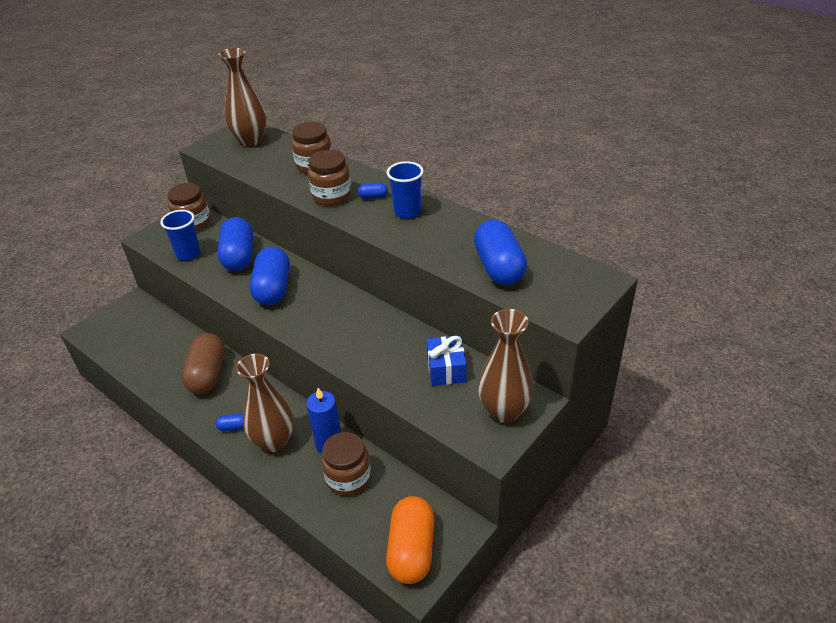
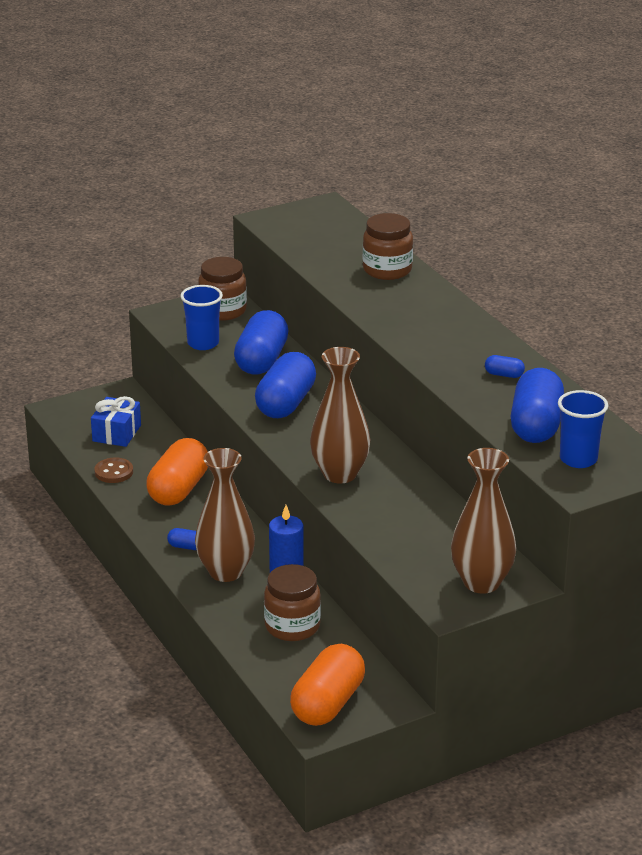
camera: 20 degrees right, 10 degrees down
brown capsule [182,333,225,394] -> orange capsule [146,438,208,506]
brown vase [218,48,266,146] -> brown vase moved to [310,347,370,484]
brown jar [308,150,351,206] -> none
blue capsule [358,183,388,199] -> blue capsule moved to [485,355,525,378]
blue cup [387,161,424,219] -> blue cup moved to [558,390,608,468]
blue gift [426,336,466,386] -> blue gift moved to [91,396,141,447]
none -> brown button [94,458,133,483]

